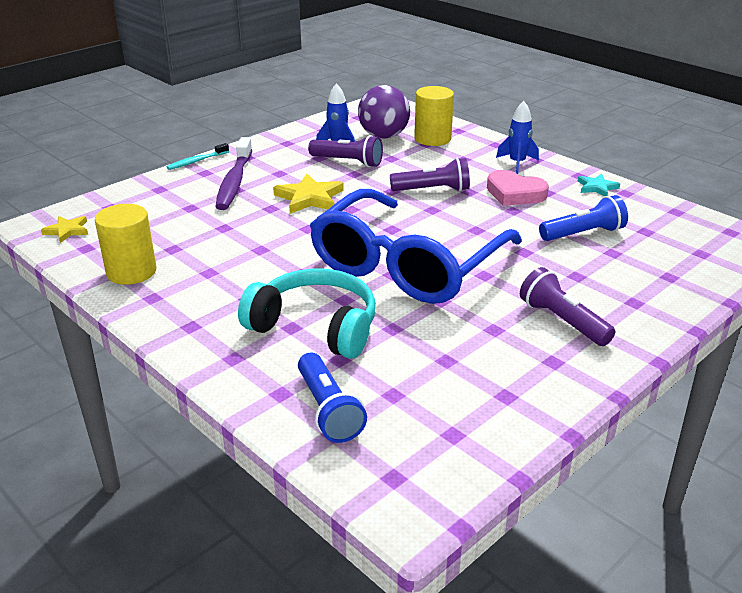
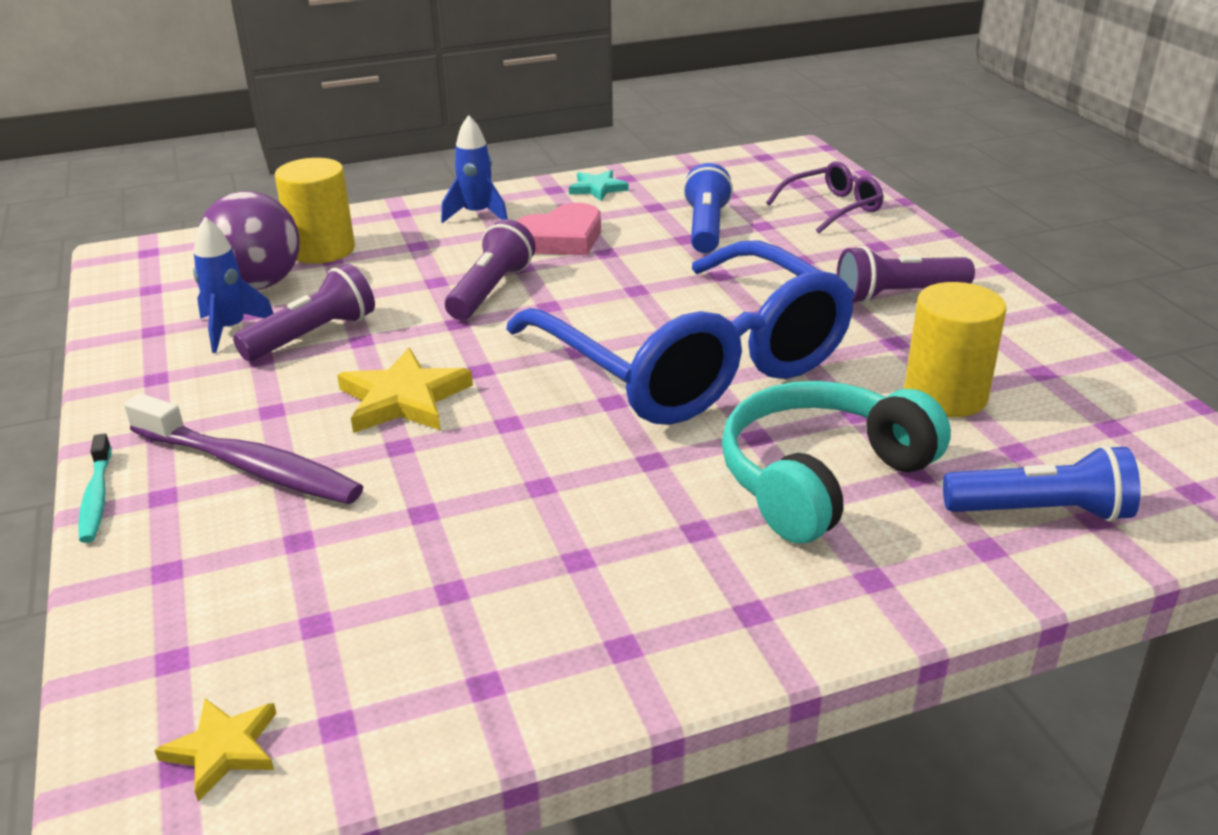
camera: 65 degrees left, 0 degrees up
yellow cylinder [95,204,156,285] -> yellow cylinder moved to [904,282,1006,417]
none -> purple glasses [766,161,884,233]

